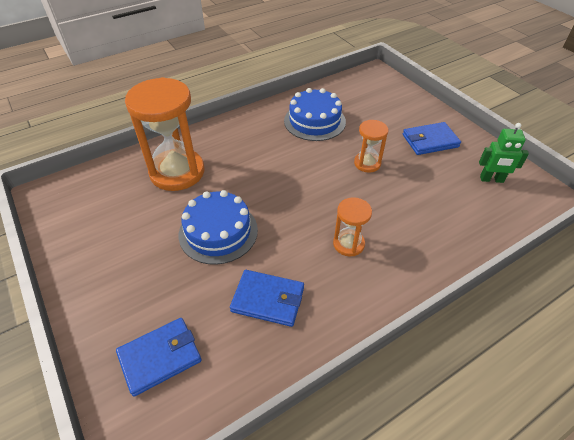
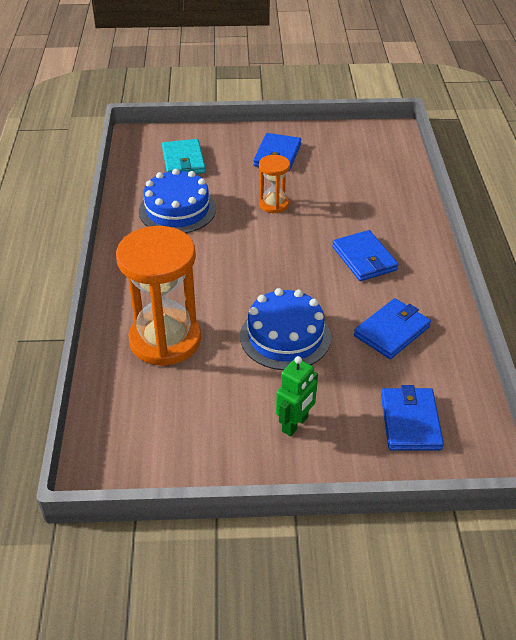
camera: 60 degrees left, 5 degrees down
orange hourglass [333,197,372,256] -> blue wallet [332,230,398,281]
green robot [479,123,529,183] -> green robot moved to [276,356,318,436]
none -> turquoise wallet [162,139,206,174]

